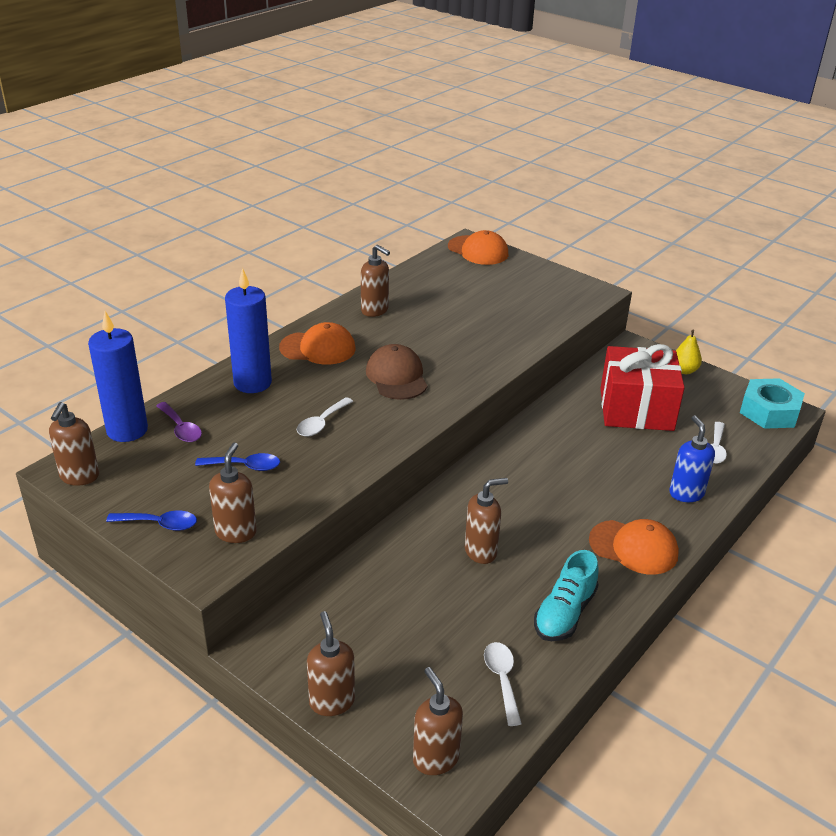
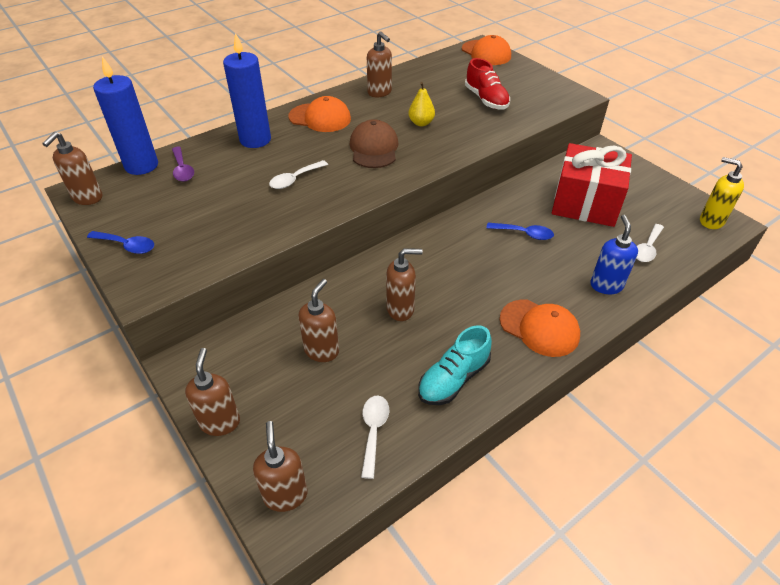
camera: 15 degrees right, 10 degrees up
blue spoon [195,453,280,471] -> blue spoon moved to [486,223,554,240]
brown soap dispenser [209,443,257,543] -> brown soap dispenser moved to [298,279,339,362]
yellow pear [676,330,702,374] -> yellow pear moved to [408,82,435,126]
turquoise nut [740,378,805,429] -> yellow soap dispenser [700,157,744,229]
none -> red shoe [465,58,510,109]

